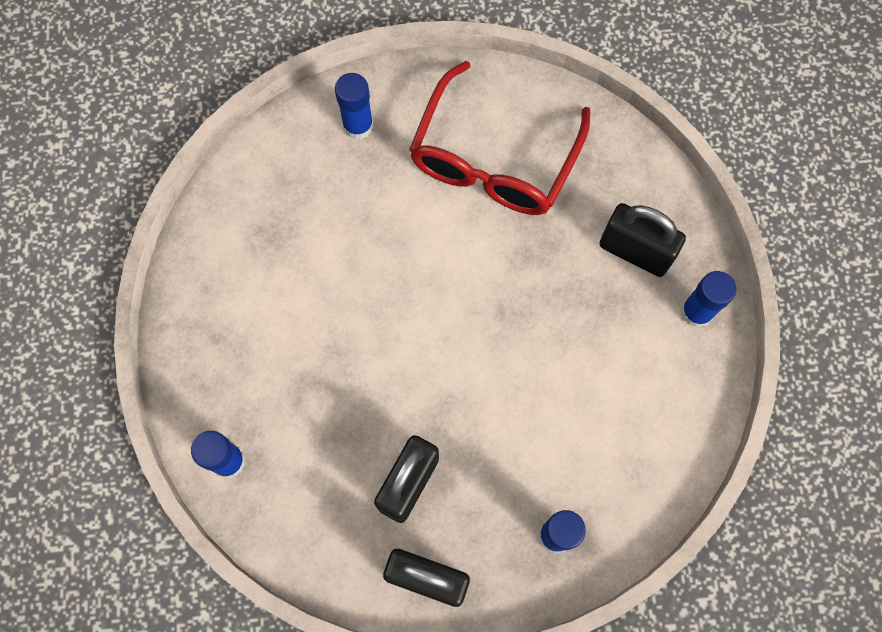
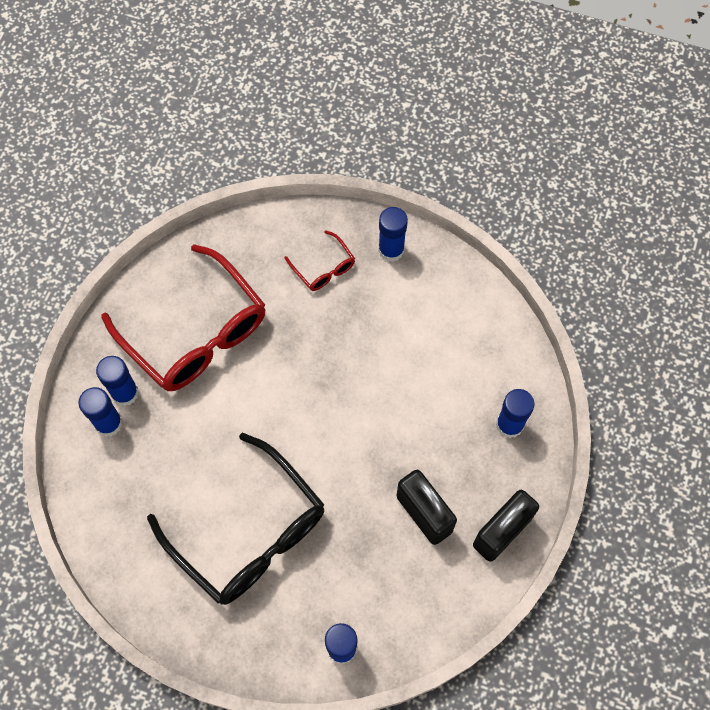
camera: 65 degrees left, 5 degrees down
black padlock [599,203,686,277] -> red glasses [284,231,355,291]
none -> blue glue stick [96,356,139,406]
none -> black glasses [147,433,324,605]

